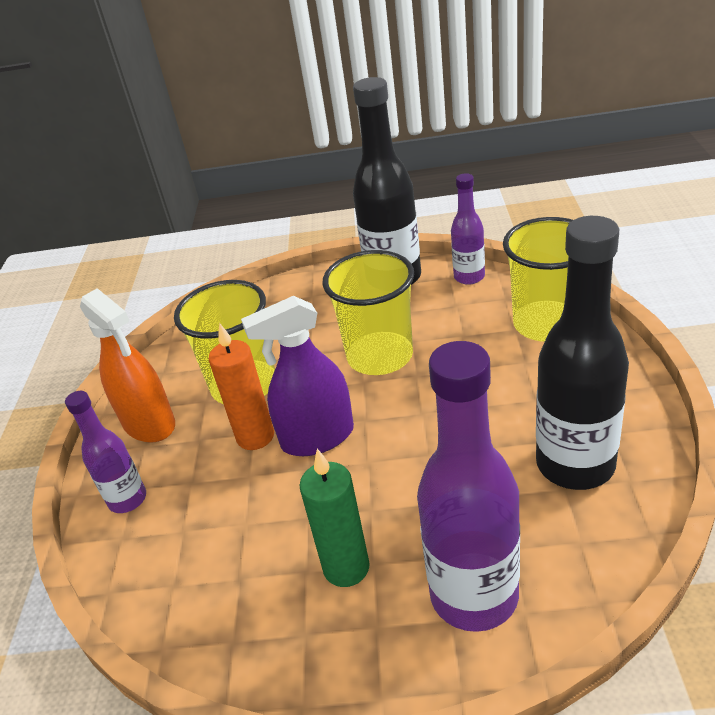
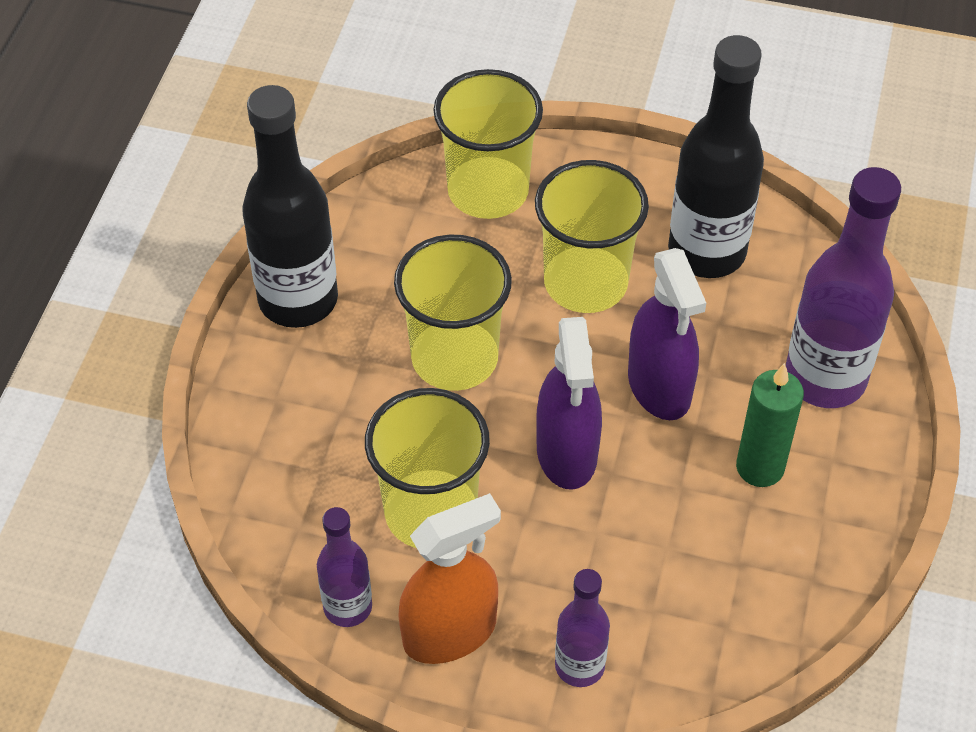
camera: 80 degrees left, 15 degrees up
orange candle [209,323,274,450] -> none
purple bottle [451,173,485,285] -> purple bottle moved to [317,507,372,627]
none -> yellow cup [535,160,649,313]
none -> purple spray bottle [628,248,706,420]

